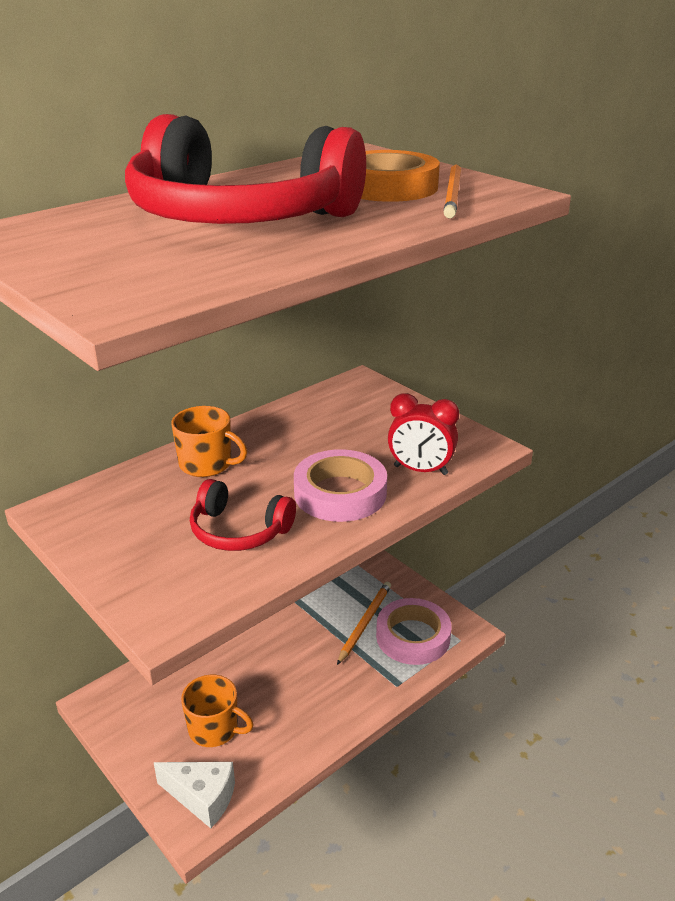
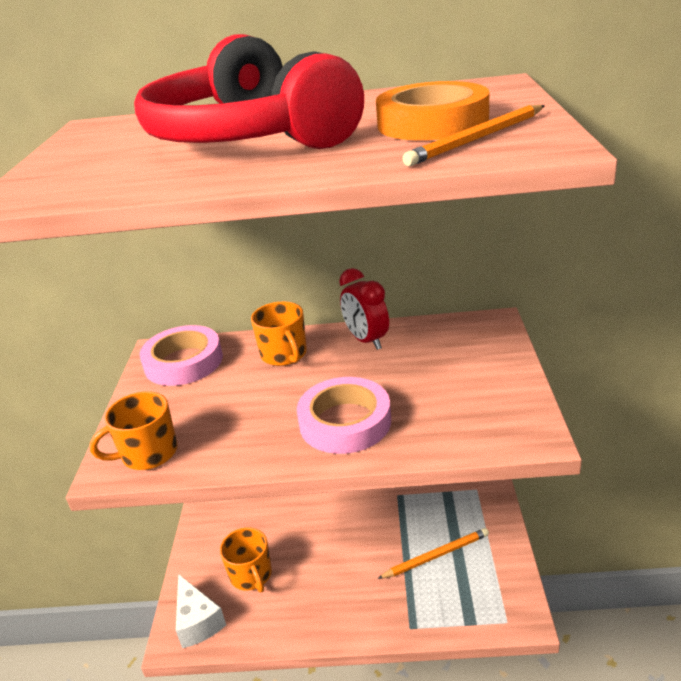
camera: 45 degrees right, 0 degrees up
red headphones [190,479,296,551] -> none
pink tape [376,598,451,665] -> pink tape moved to [139,325,223,386]
red clock [388,393,459,475] -> red clock moved to [339,268,389,350]
none -> orange mug [90,391,177,470]

